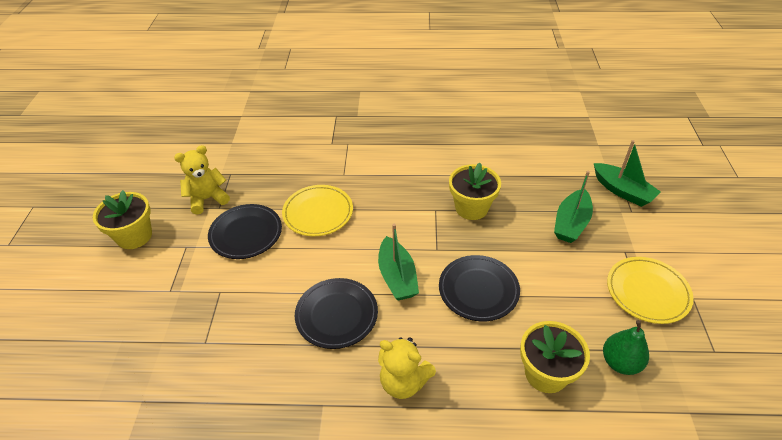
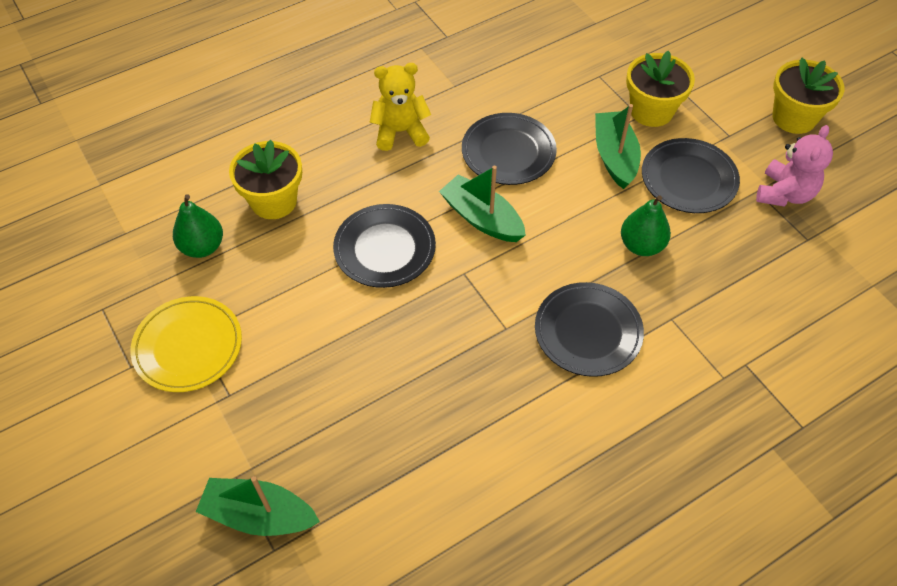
camera: 145 degrees right, 10 degrees up
yellow teddy bear [174,145,230,214] -> pink teddy bear [756,125,833,207]
yellow plate [282,185,353,236] -> green pear [621,195,671,256]
yellow flower pot [449,163,501,220] -> yellow flower pot moved to [626,50,695,127]
green boat [554,171,593,243] -> green boat moved to [595,104,641,189]
none -> black plate [535,282,644,377]

